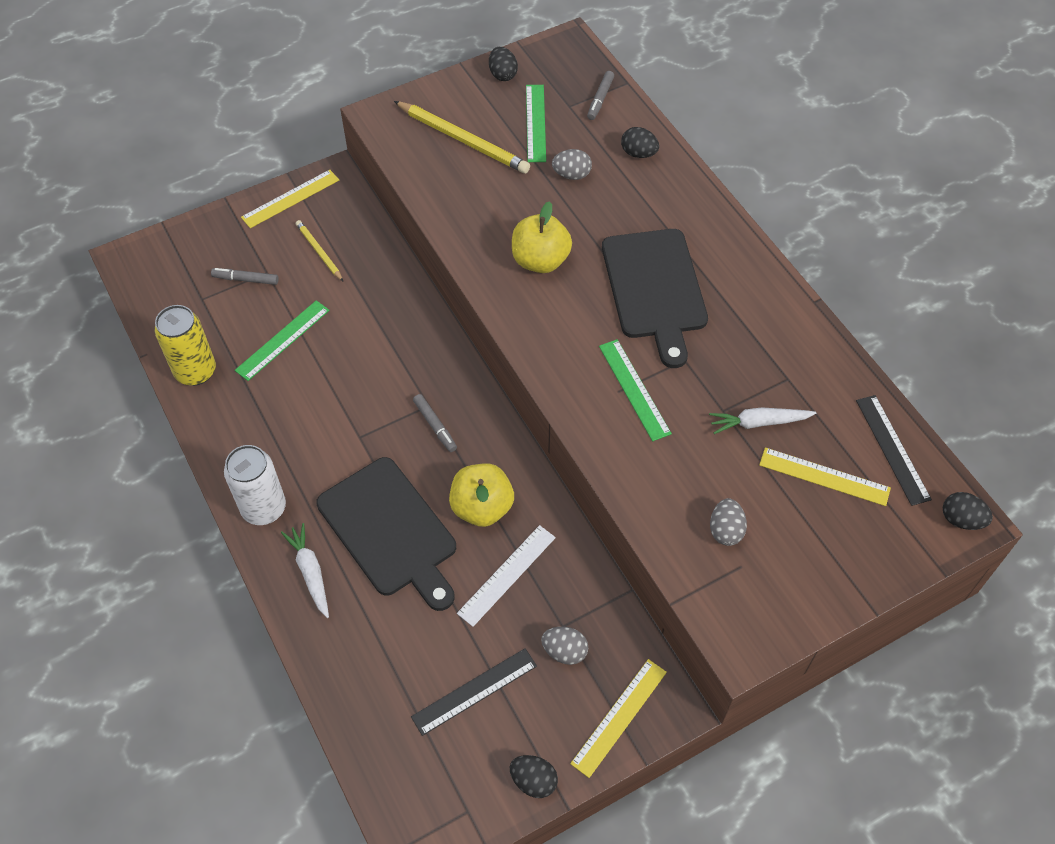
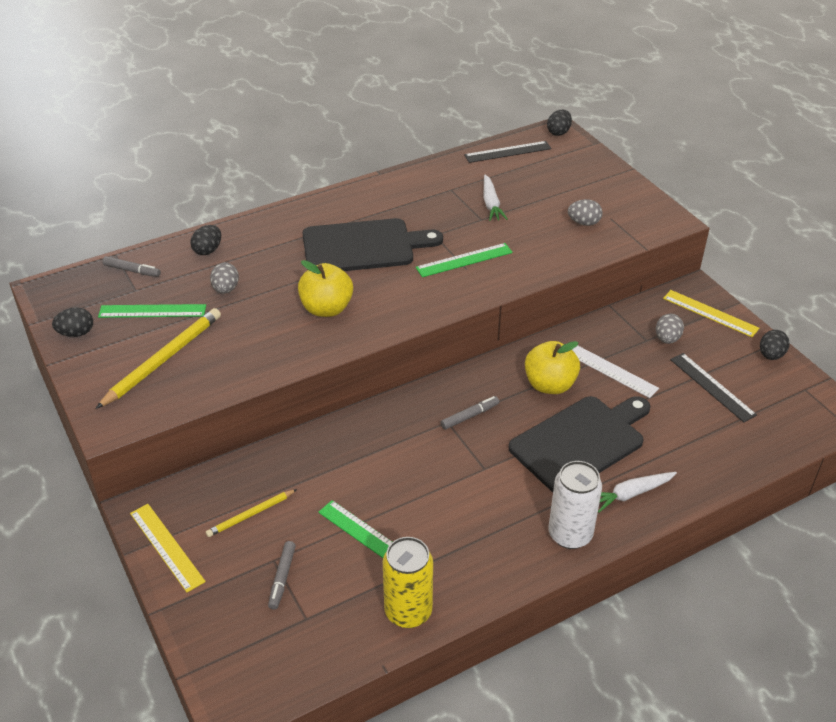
camera: 90 degrees left, 15 degrees down
yellow ruler [759,447,891,506] -> none

